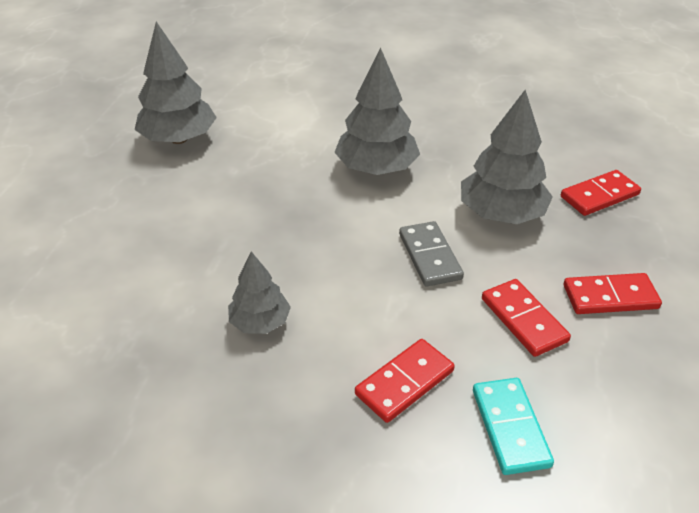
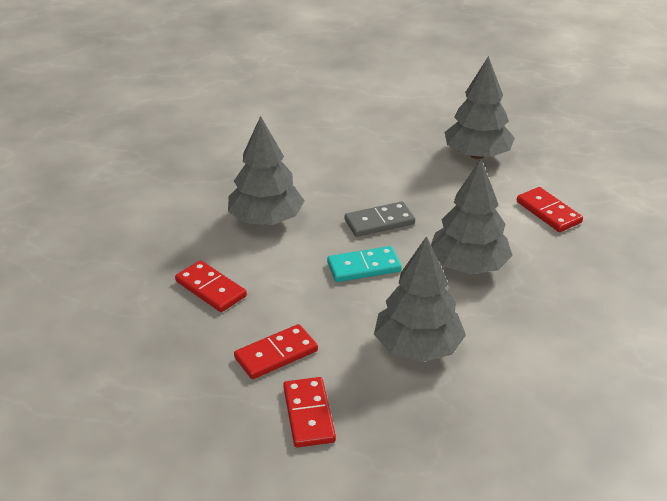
camera: 85 degrees right, 5 degrees down
grey tree [228,252,291,334] -> grey tree [228,116,304,225], size x1.70
grey domino [399,221,464,287] -> grey domino moved to [345,201,415,237]
turquoise domino [473,378,554,475] -> turquoise domino moved to [327,246,402,282]
red domino [561,170,641,216] -> red domino moved to [517,187,583,232]

